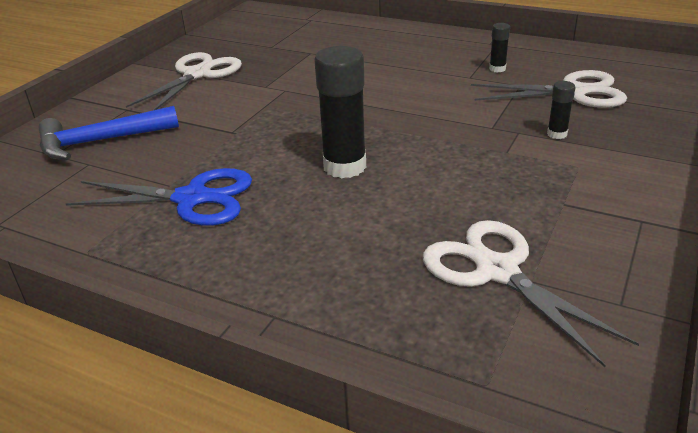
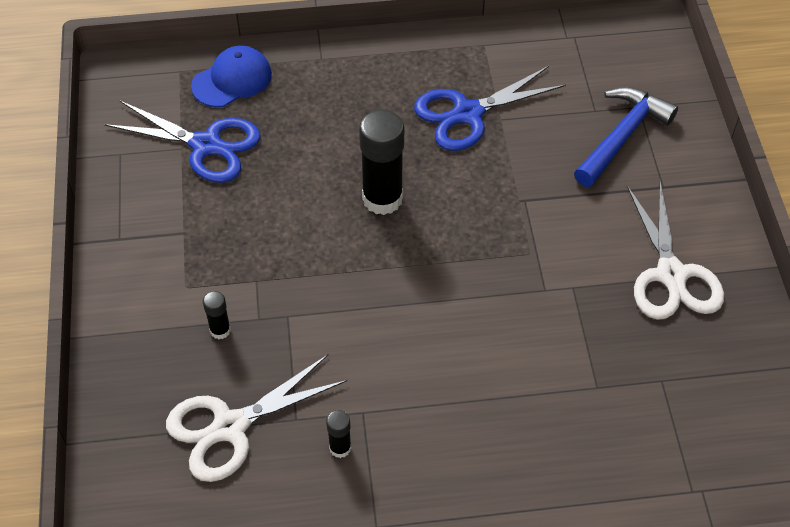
camera: 145 degrees right, 20 degrees up
white scissors [423,220,639,367] -> blue scissors [104,101,260,183]
none -> blue cap [191,45,272,107]

